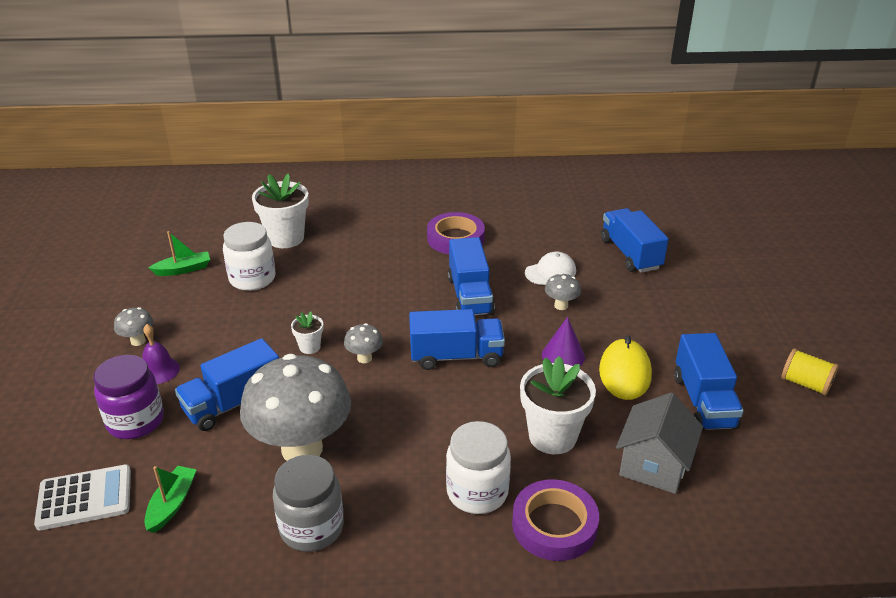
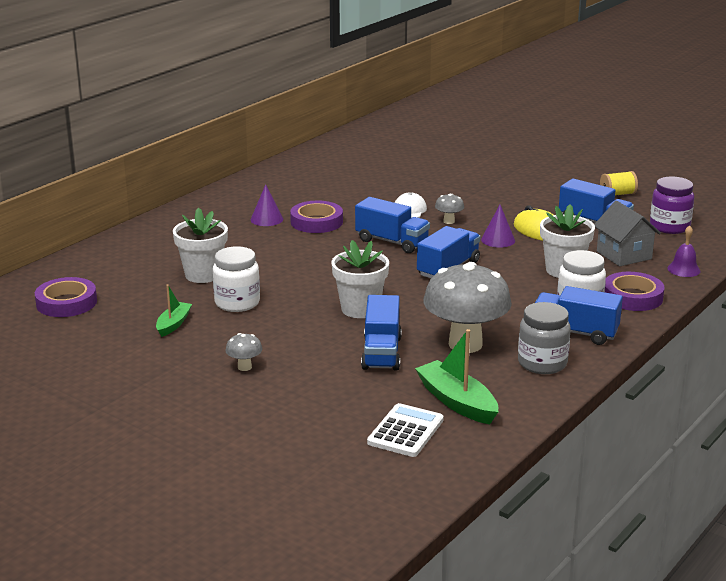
camera: 50 degrees left, 10 degrees down
purple jar [93,355,164,439] -> purple jar moved to [650,177,694,234]
purple bell [142,324,180,384] -> purple bell moved to [667,225,700,277]
green boat [144,466,197,533] -> green boat [415,329,498,424], size x1.65
white flower pot [291,312,323,354] -> white flower pot [331,240,389,318], size x2.02
grey mushroom [344,323,383,363] -> none
blue truck [601,208,669,273] -> blue truck moved to [535,286,623,345]
none -> purple tape [35,277,97,317]
none -> purple cone [251,184,283,226]

